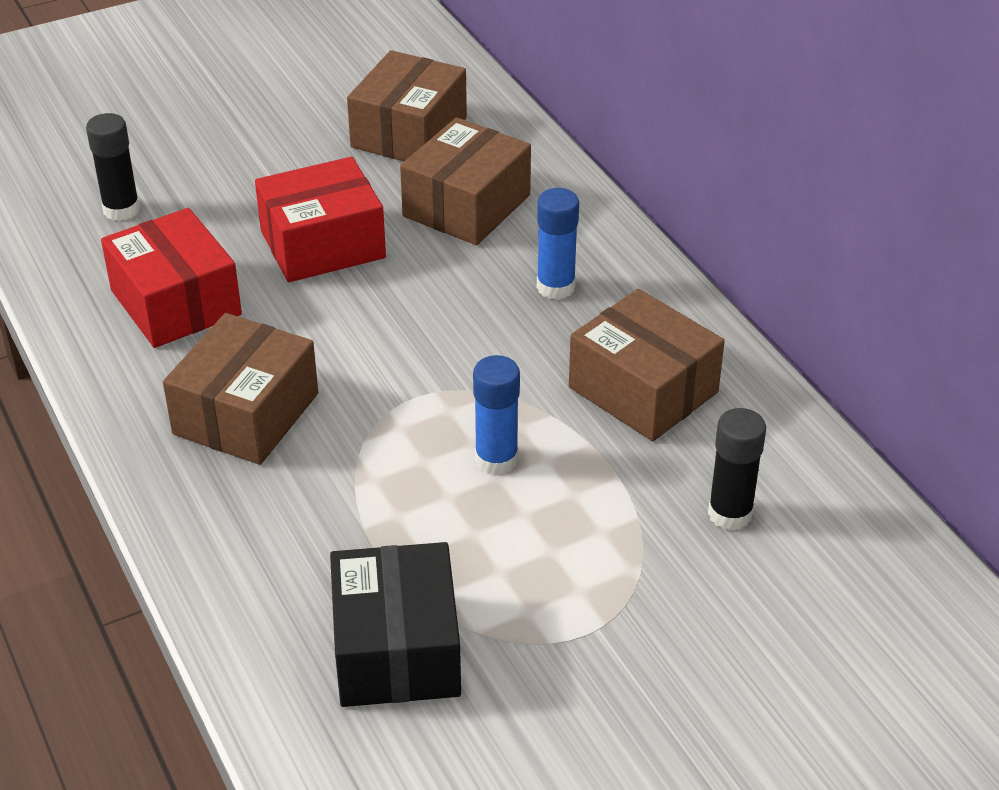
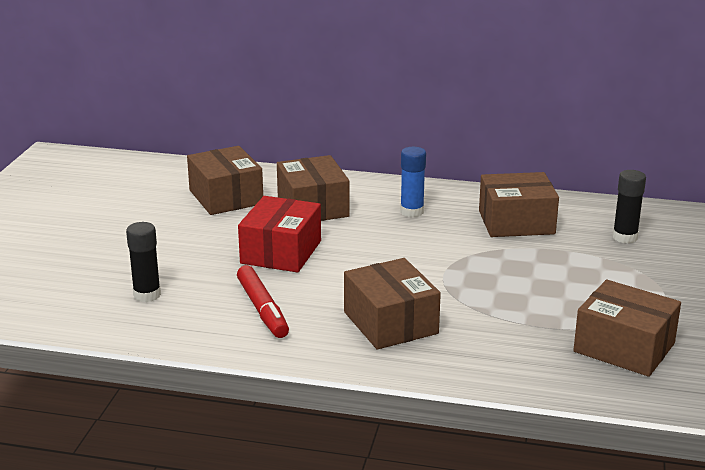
camera: 50 degrees left, 15 degrees down
red box [101,208,242,348] -> red marker [237,265,289,338]
black box [330,542,461,707] -> brown box [573,280,681,377]
blue glue stick [473,355,520,476] -> none

